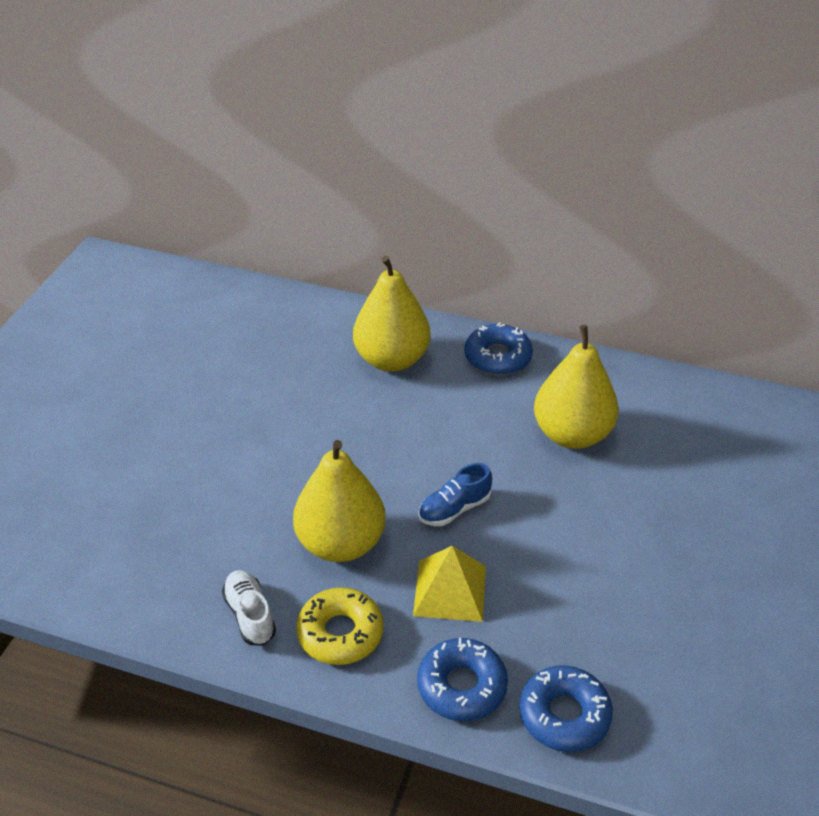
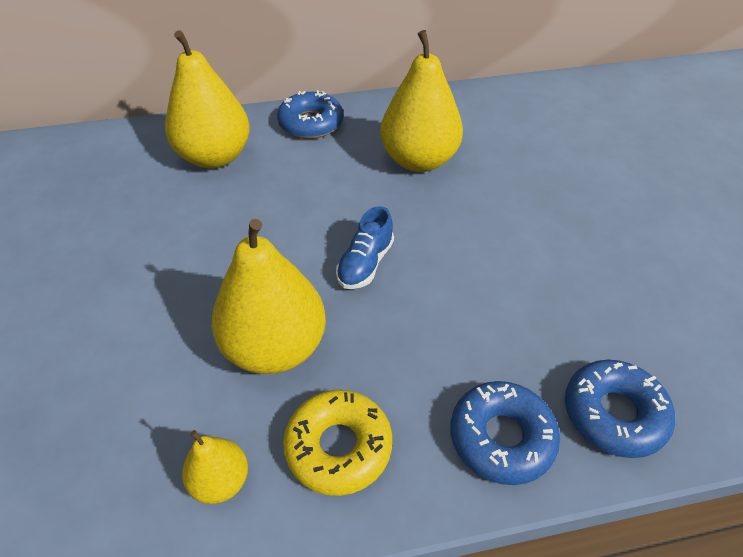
camera: 30 degrees left, 5 degrees up
white shoe [222,570,276,645] -> yellow pear [182,430,248,504]
yellow pyramid [413,546,486,622] -> none

